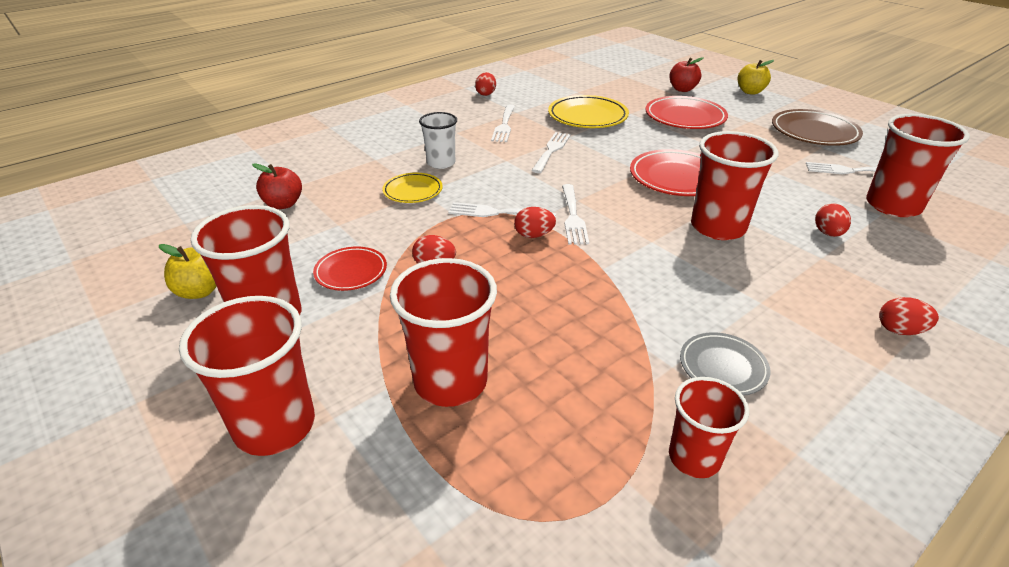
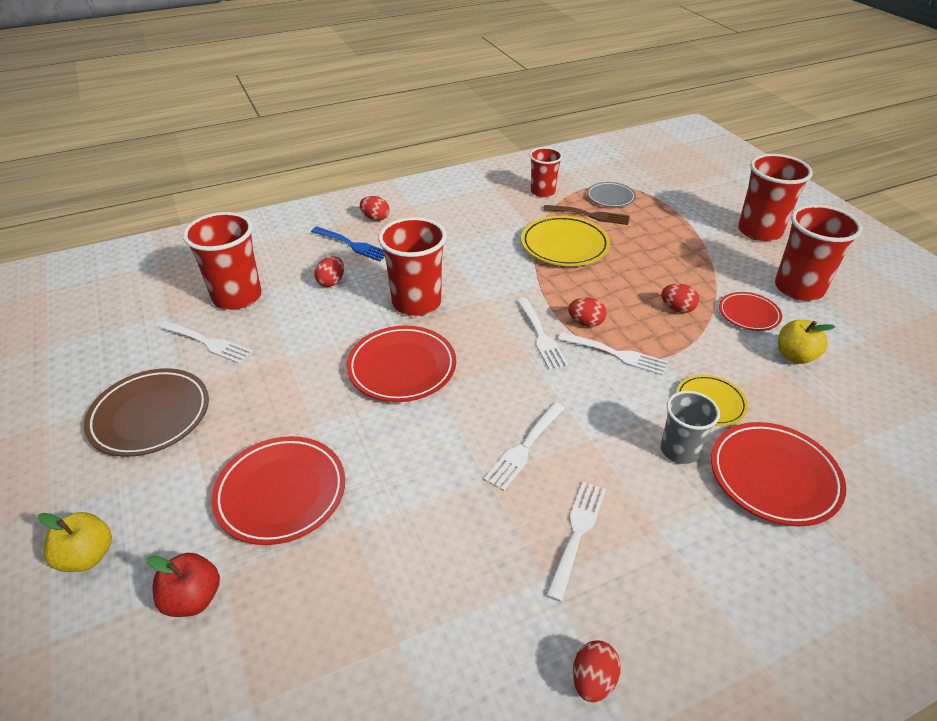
camera: 165 degrees left, 5 degrees up
yellow apple [159,244,217,299] -> yellow apple moved to [778,320,835,364]
red apple [252,163,302,209] -> none
red cup [390,258,497,407] -> none
white cup [419,112,457,169] -> grey cup [661,391,720,464]
yellow plate [548,95,629,128] -> yellow plate moved to [521,216,610,266]
white fork [562,184,589,244] -> white fork turned 150 degrees clockwise [517,298,568,370]
grey plate [680,332,771,396] -> grey plate moved to [587,182,636,207]
none -> blue fork [311,227,385,262]
none -> brown fork [543,205,630,225]
none -> red plate [711,422,846,526]

